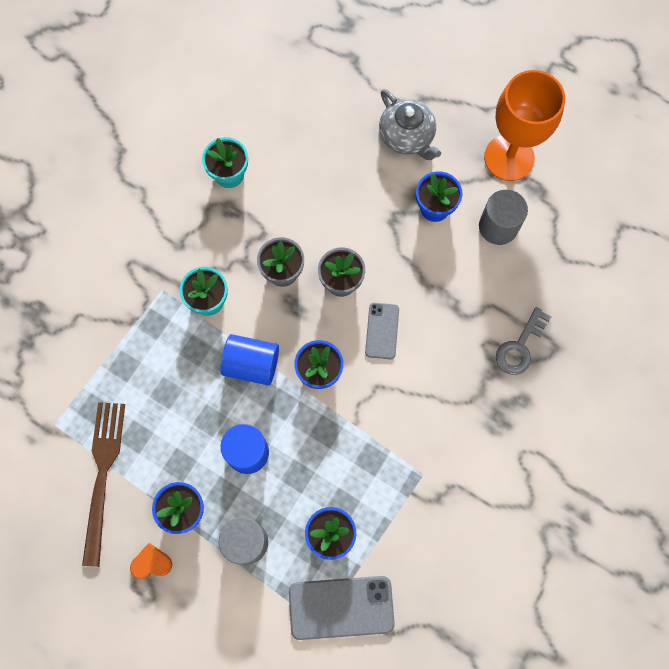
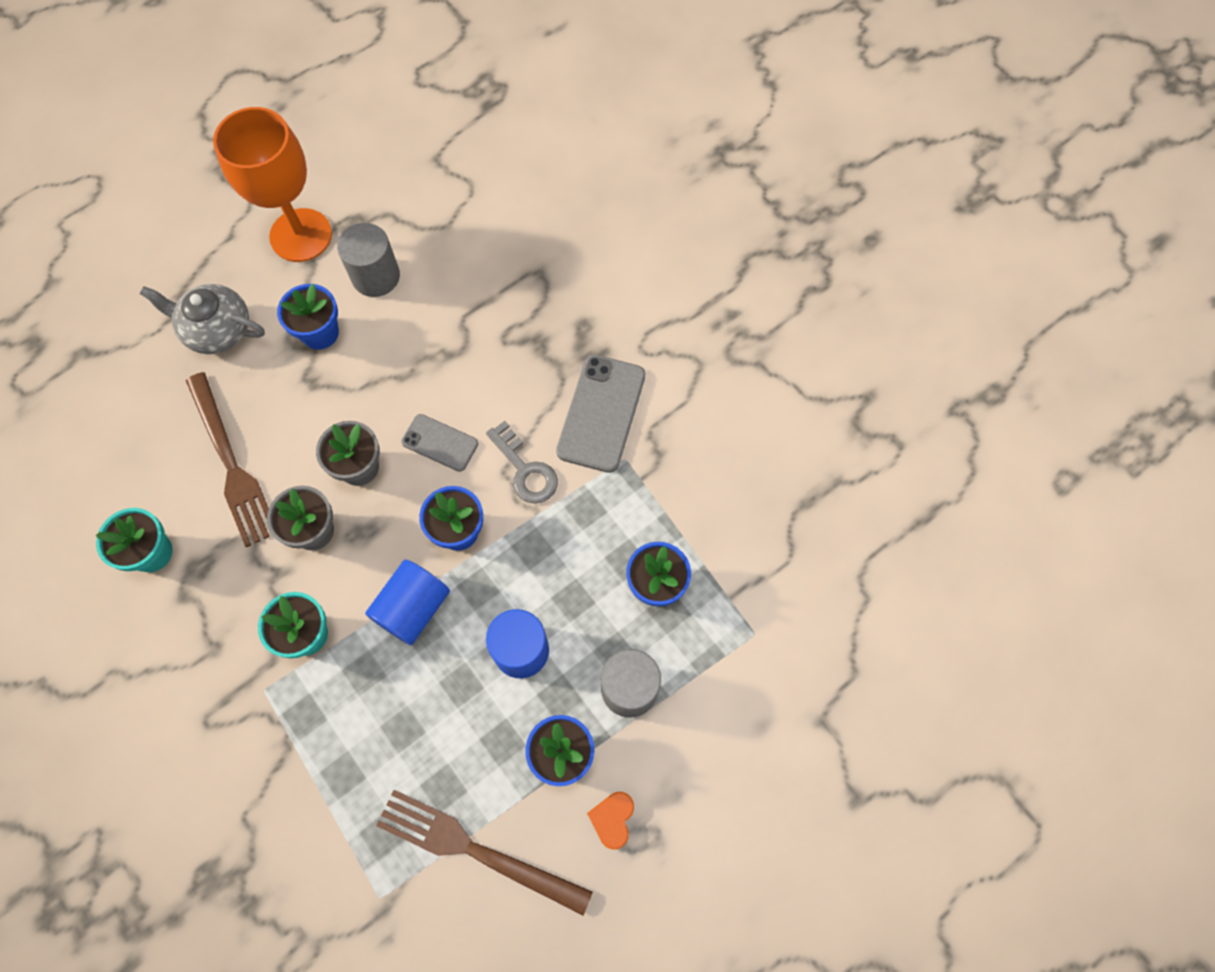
camera: 70 degrees left, 5 degrees down
grey phone [289,576,395,640] -> grey phone moved to [556,355,645,473]
grey teapot [379,89,441,160] -> grey teapot turned 150 degrees counterclockwise [140,284,265,354]
grey key [496,307,551,375] -> grey key moved to [486,421,558,504]
none -> brown fork [186,372,269,547]

